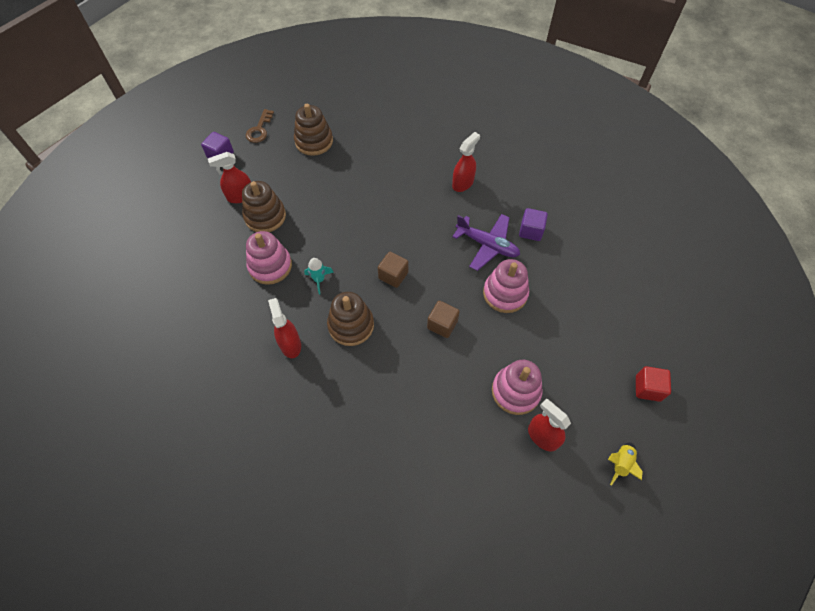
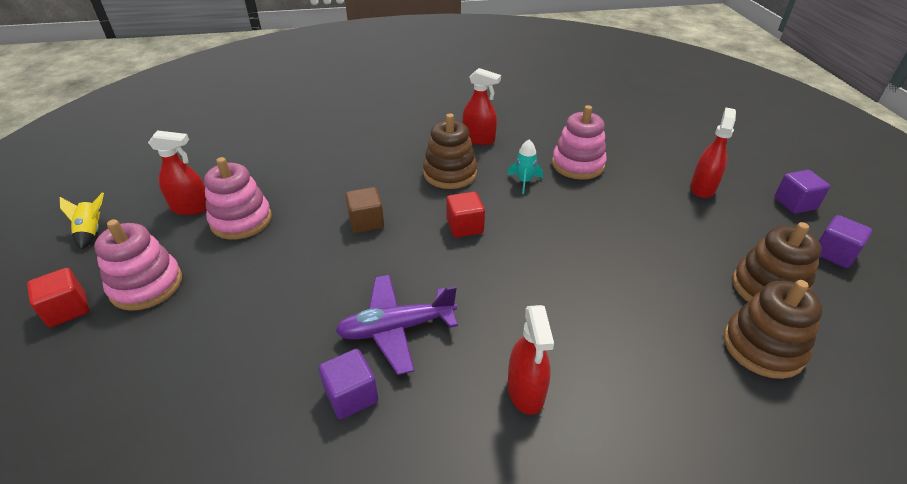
camera: 135 degrees right, 20 degrees down
brown stacking toy [242,181,286,232] -> brown stacking toy moved to [724,280,823,379]
brown key [246,109,274,143] -> purple cube [819,215,872,268]
brown cube [378,252,408,288] -> red cube [446,192,485,238]
pink stacking toy [483,259,529,313] -> pink stacking toy moved to [94,219,182,311]

